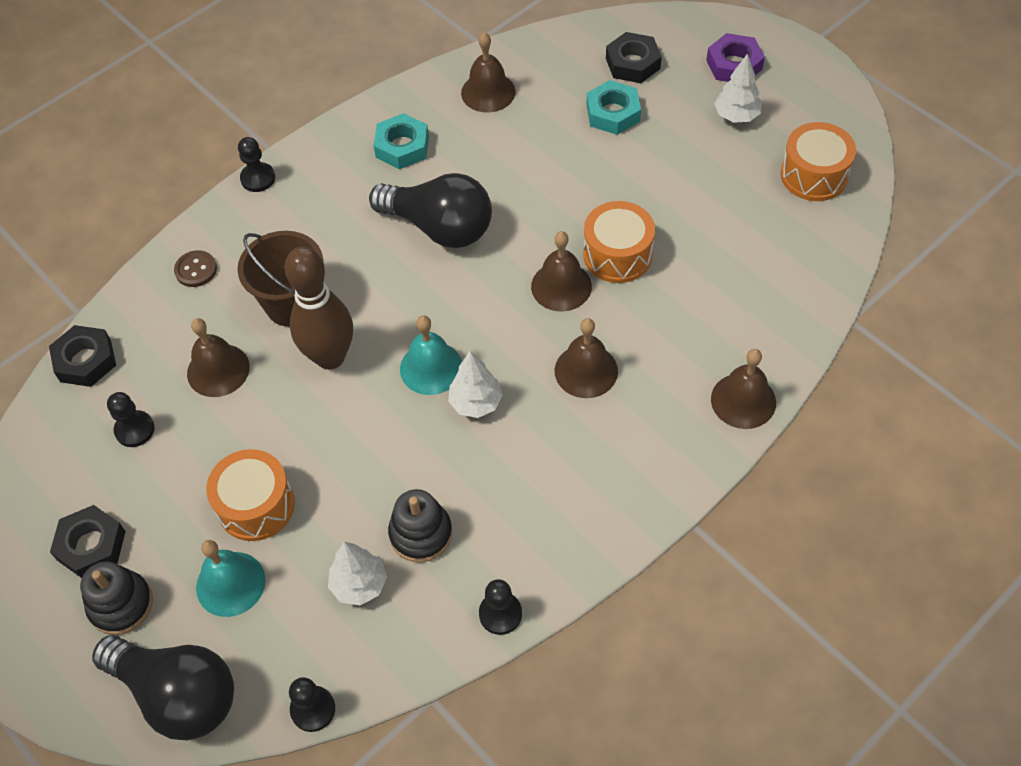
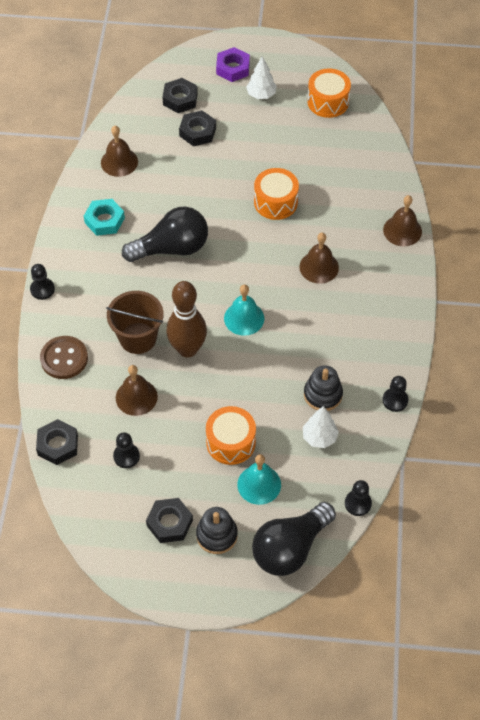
camera: 45 degrees left, 0 degrees up
black light bulb [92,635,234,740] -> black light bulb turned 150 degrees clockwise [252,502,336,576]
brown button [174,250,217,287] -> brown button [40,336,88,379], size x1.63
white tree [448,351,503,418] -> none
brown bell [531,231,592,311] -> none
turquoise nut [587,80,641,135] -> black nut [179,111,216,146]

